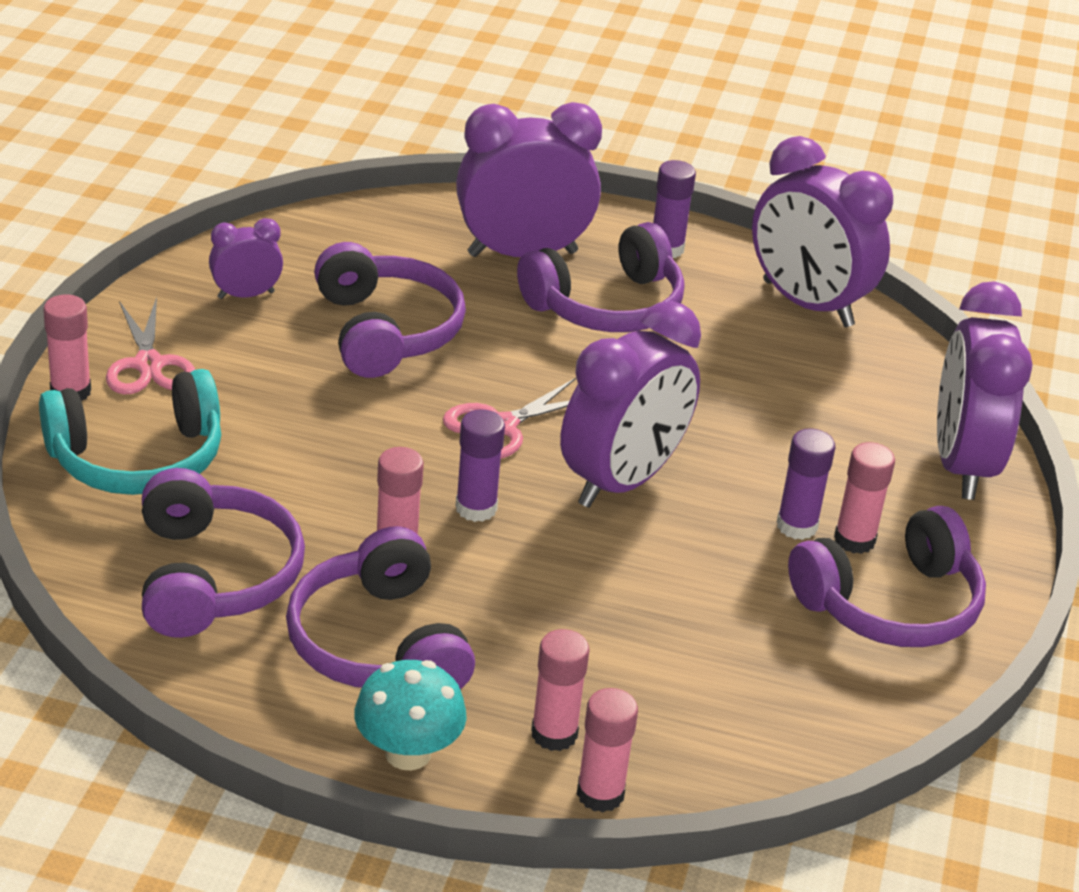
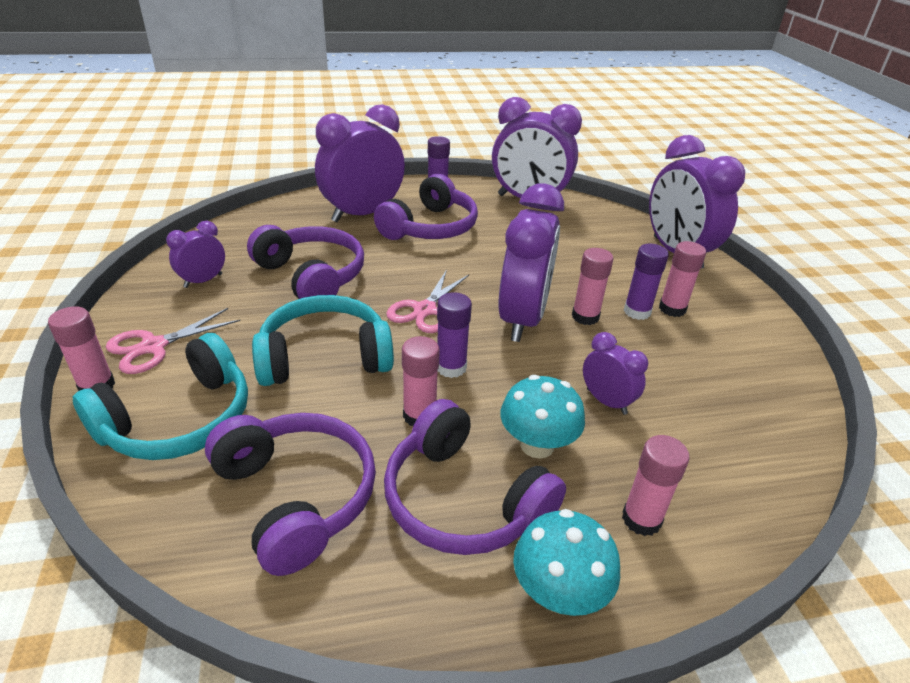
camera: 25 degrees left, 0 degrees up
pink scissors [106,297,195,395] -> pink scissors turned 90 degrees clockwise [106,308,240,374]
pink glue stick [577,688,638,812] -> pink glue stick moved to [572,248,614,325]
purple headphones [788,506,986,647] -> none
none -> turquoise headphones [252,295,394,386]
none -> turquoise mushroom [500,375,585,459]
none -> purple clock [583,332,648,415]

